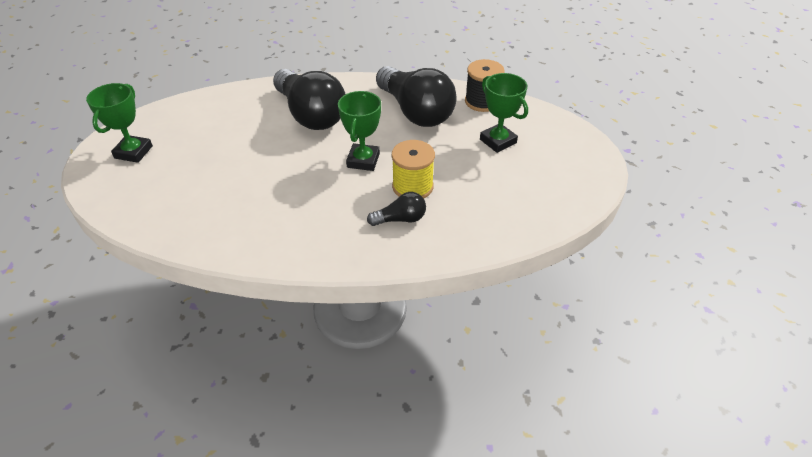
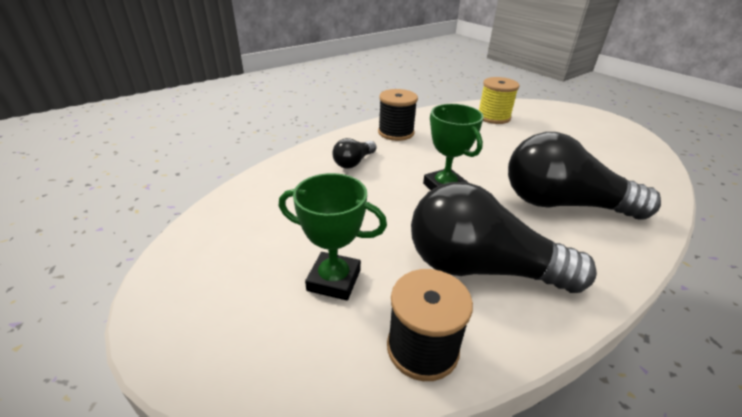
camera: 140 degrees right, 10 degrees down
green trophy [86,83,153,163] -> none
yellow spool [392,140,435,198] -> yellow spool moved to [479,77,520,124]
none -> black spool [378,89,418,141]

